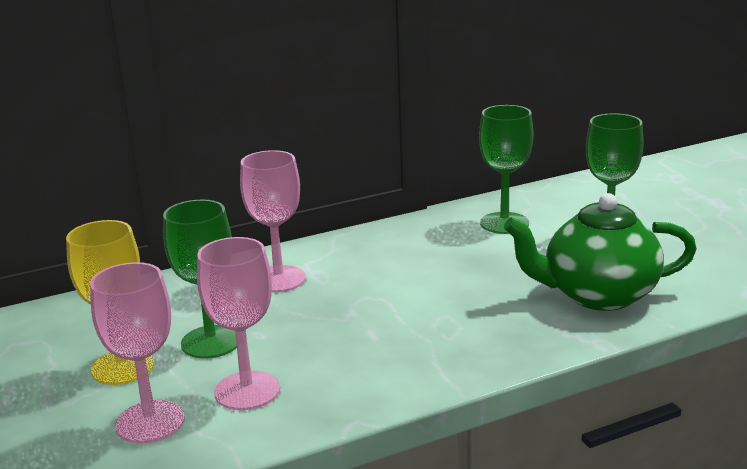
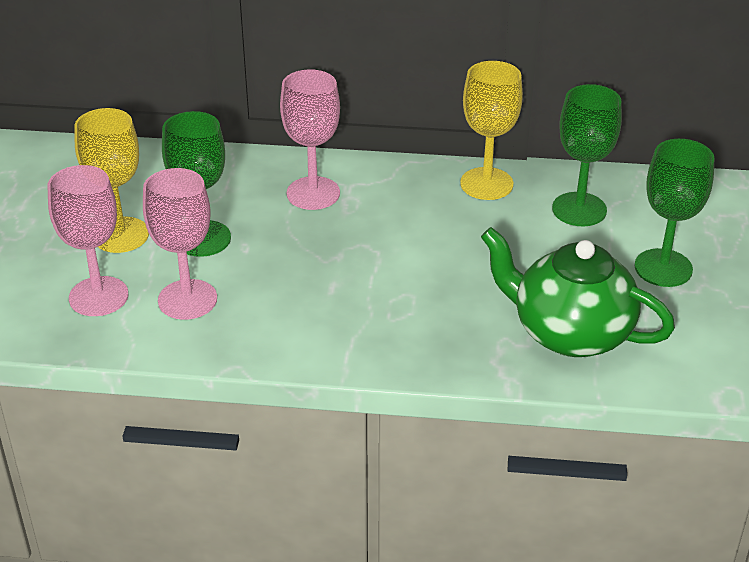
camera: 30 degrees right, 15 degrees up
none -> yellow goblet [460,61,523,200]

